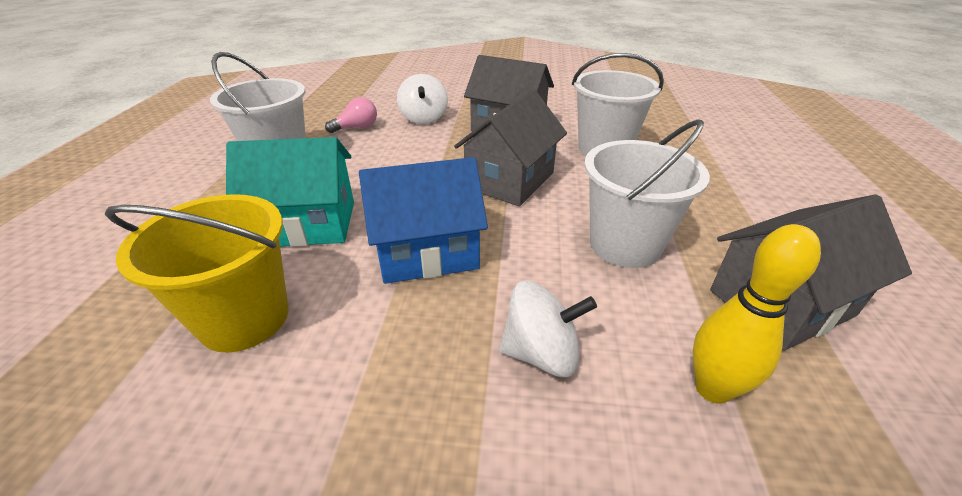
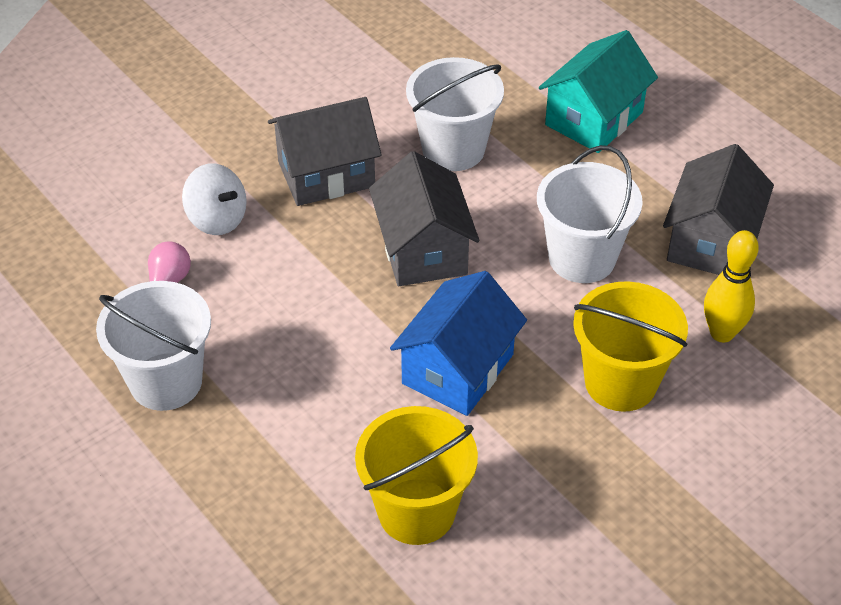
camera: 45 degrees left, 10 degrees up
turquoise house [226,137,354,247] -> turquoise house moved to [539,30,658,153]
white spinning top [499,281,597,377] -> yellow bucket [573,281,688,412]

